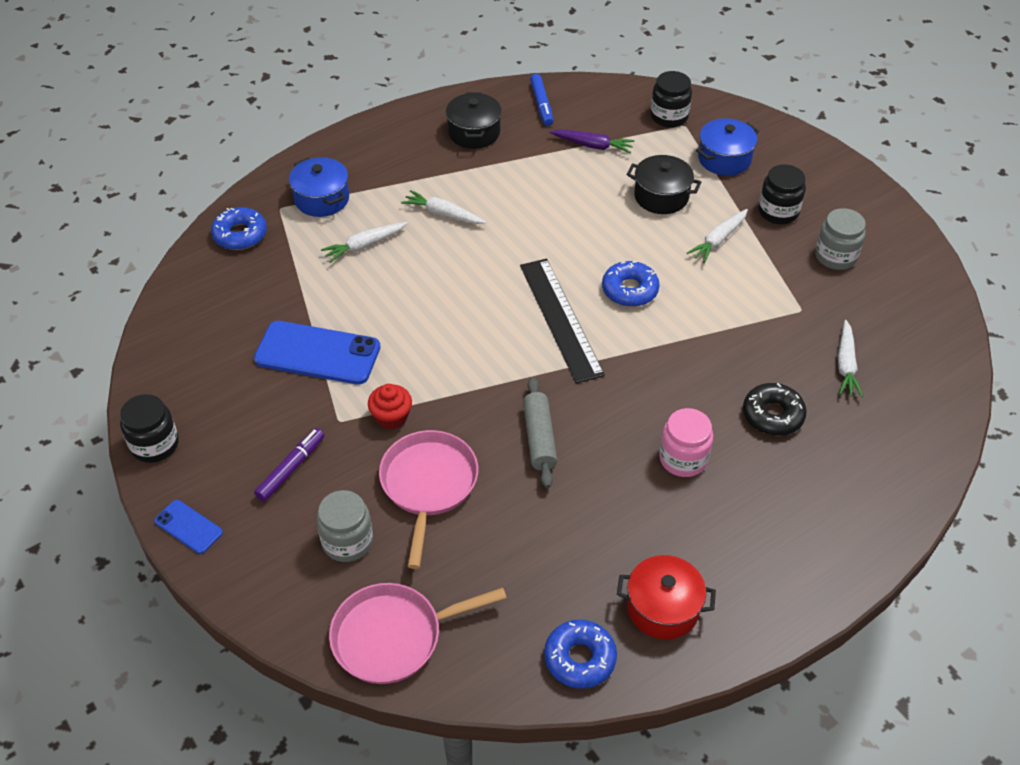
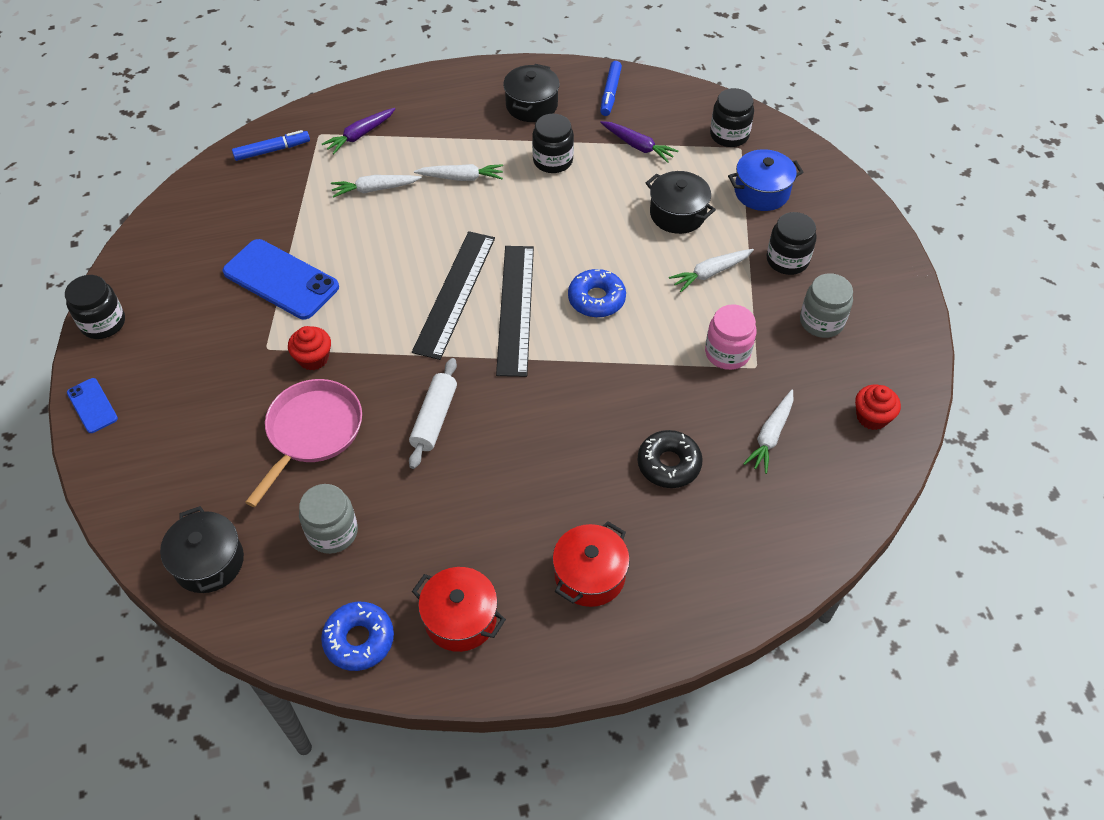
camera: 20 degrees right, 5 degrees up
blue donut [211,207,267,250] -> blue marker [232,130,310,161]
purple marker [254,428,325,502] -> none
blue pot [289,157,349,217] -> purple carrot [322,108,395,154]
grey jar [317,490,373,562] -> grey jar moved to [299,484,358,554]
pink pan [329,583,507,684] -> black pot [160,506,244,593]
white carrot [401,190,486,224] -> white carrot turned 135 degrees clockwise [414,164,503,181]
grey rolling pin [523,377,557,488] -> white rolling pin [409,358,457,469]
pink jar [659,408,713,477] -> pink jar moved to [705,304,757,370]
none -> black ruler [412,231,495,360]
none -> black jar [532,114,574,173]
none -> red pot [552,521,630,607]
none -> red cupcake [855,384,901,430]

